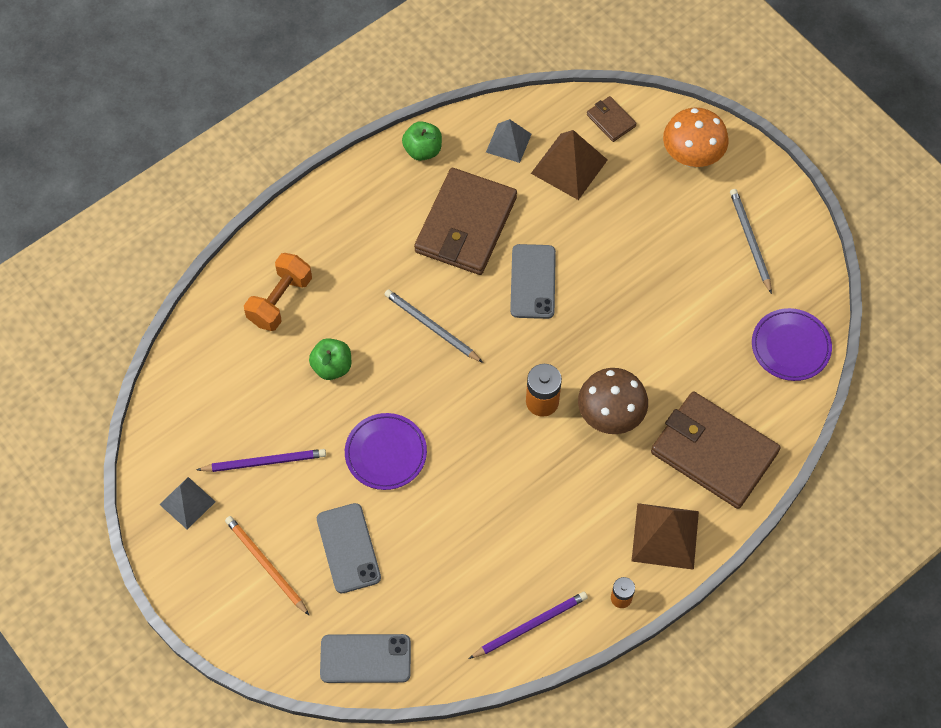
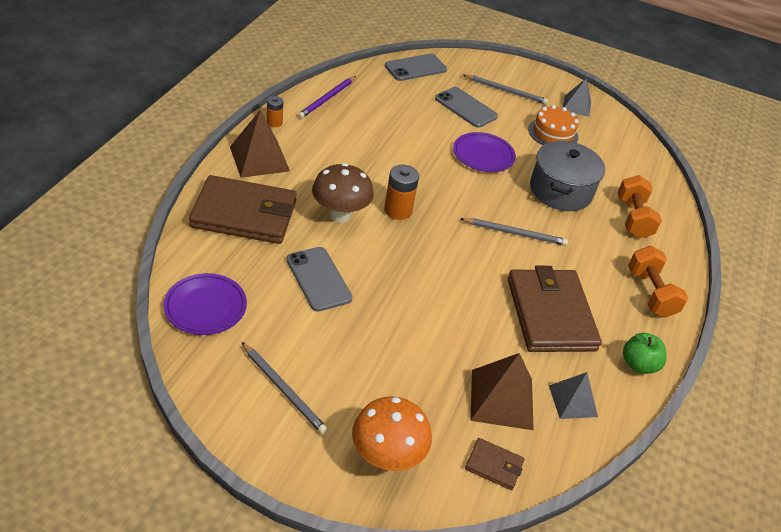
camera: 145 degrees right, 20 degrees down
purple pencil [197,449,326,472] -> orange cake [528,105,579,145]
orange pencil [225,516,309,615] -> grey pencil [463,75,548,105]
green apple [309,338,351,380] -> grey pot [530,141,605,211]
grey phone [510,244,556,319] -> grey phone moved to [286,247,352,312]
none -> orange dumbbell [628,246,688,318]

